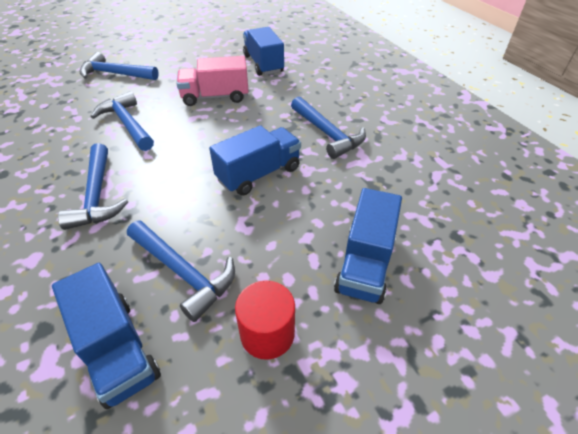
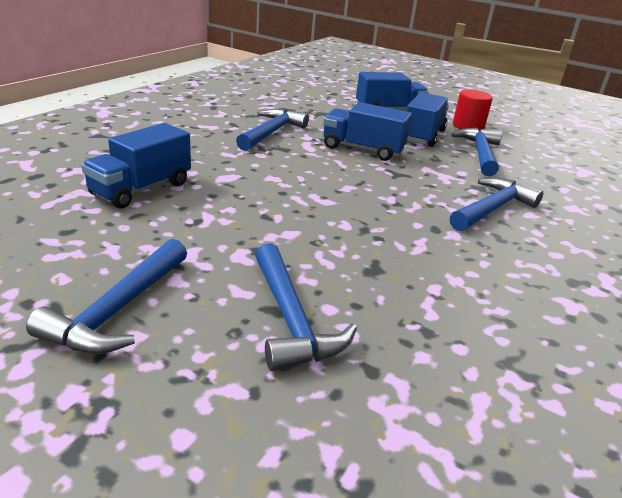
camera: 125 degrees left, 15 degrees down
blue truck [52,263,161,409] -> blue truck moved to [407,92,449,147]
blue hammer [91,91,154,151] -> blue hammer moved to [26,239,187,354]
pink truck [176,56,249,106] -> none

